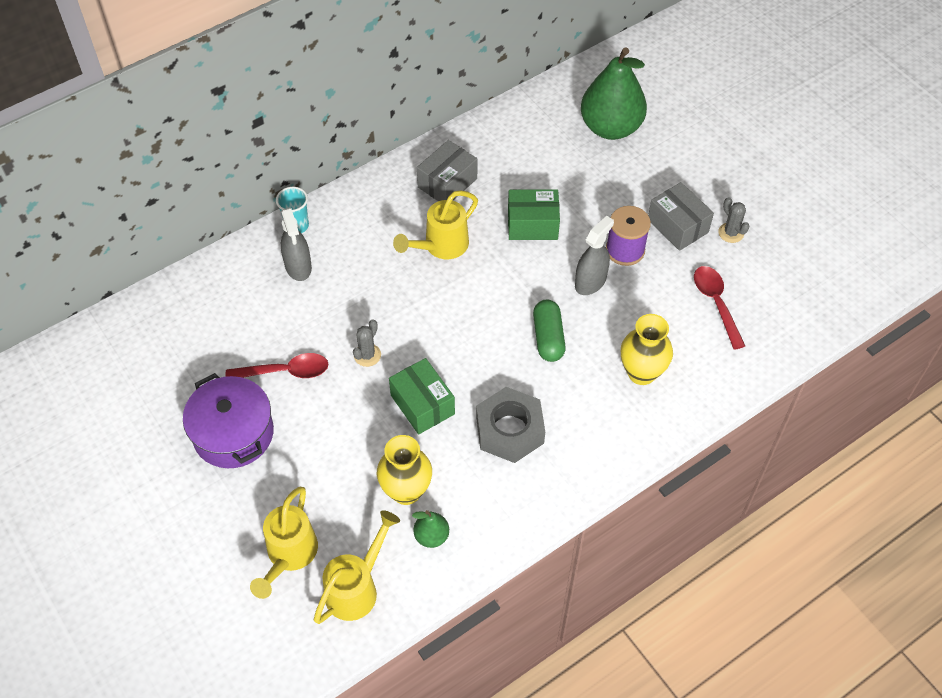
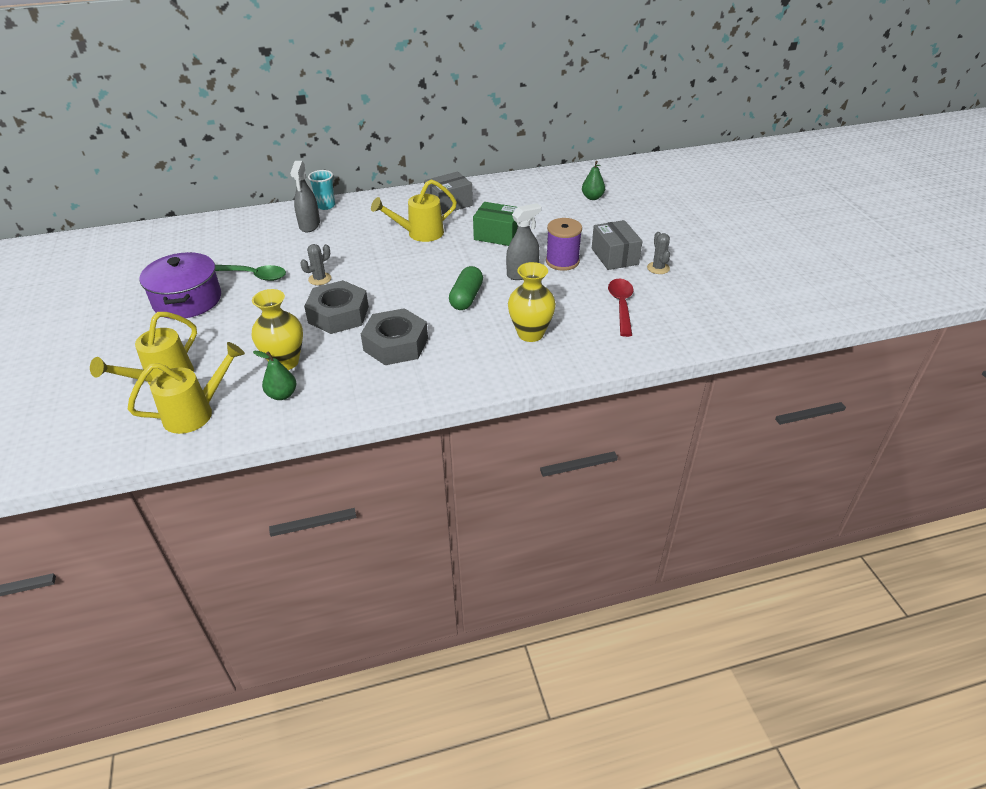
camera: 20 degrees right, 15 degrees down
red spoon [226,353,328,378] -> green spoon [215,265,286,281]
green box [389,358,455,434] -> grey nut [304,280,369,334]
green pear [581,47,647,140] -> green pear [582,161,605,200], size x0.44

